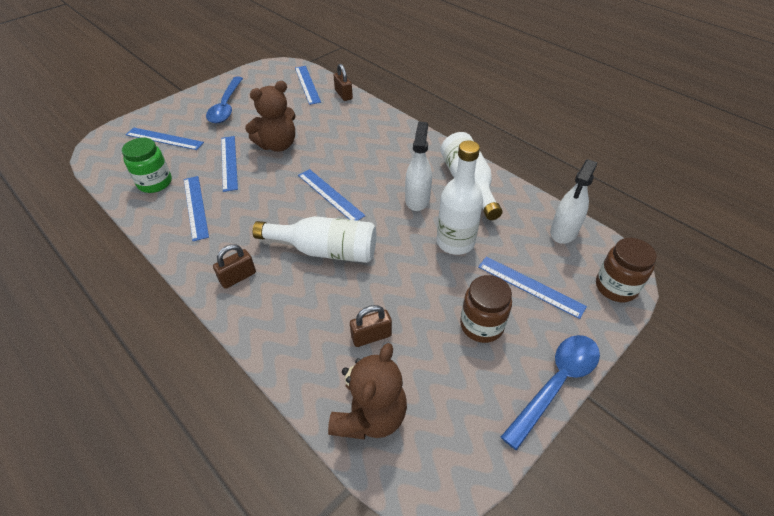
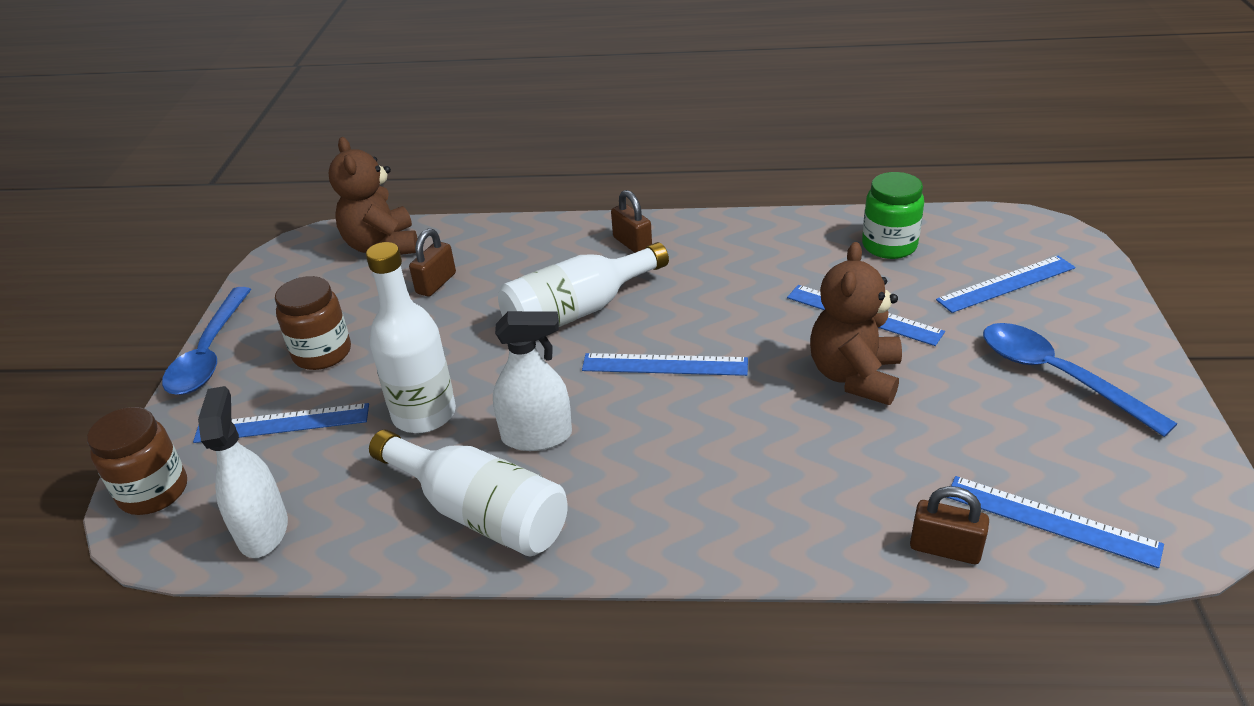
camera: 140 degrees right, 10 degrees down
blue ruler [184,176,209,241] -> none
brown padlock [213,244,256,289] -> brown padlock turned 45 degrees counterclockwise [611,190,652,253]
white spray bottle [405,121,432,211] -> white spray bottle turned 60 degrees counterclockwise [493,311,572,451]

